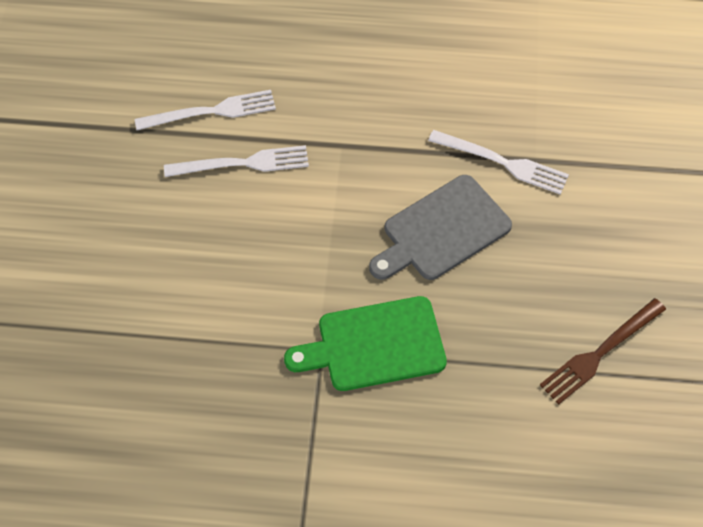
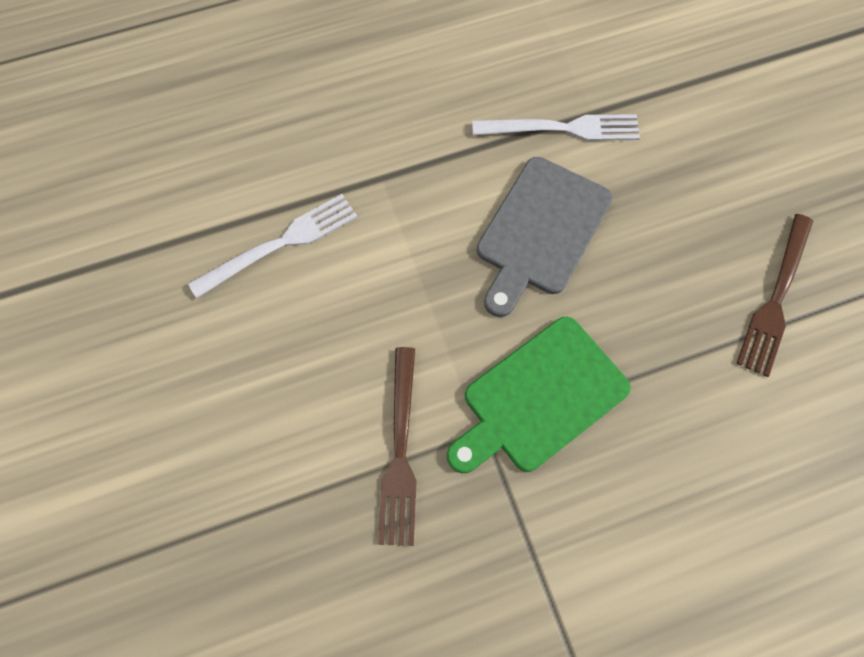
camera: 25 degrees left, 10 degrees up
white fork [134,90,276,130] -> none
none -> brown fork [378,347,417,546]

